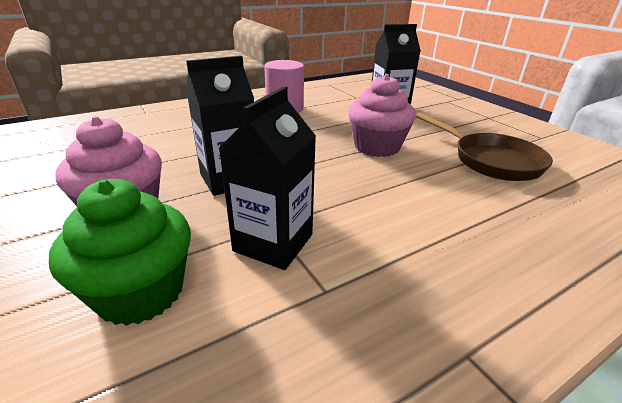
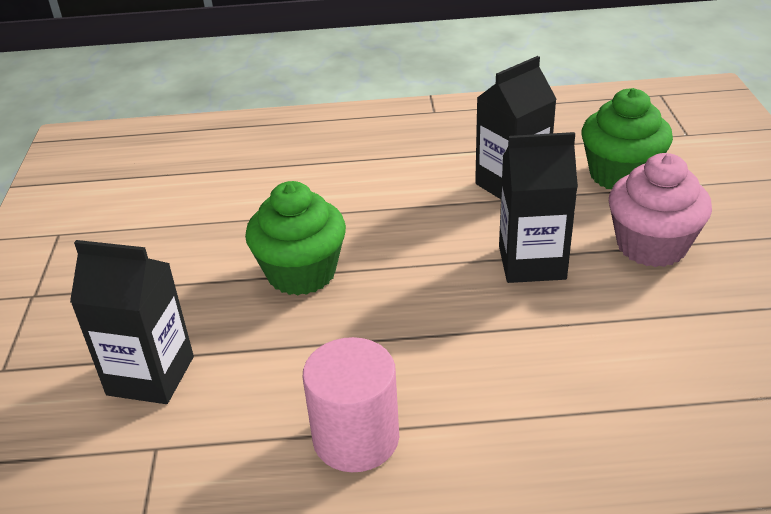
camera: 150 degrees left, 5 degrees up
pink cupcake [348,74,416,157] -> green cupcake [245,181,346,295]
brown pan [416,112,553,181] -> none

